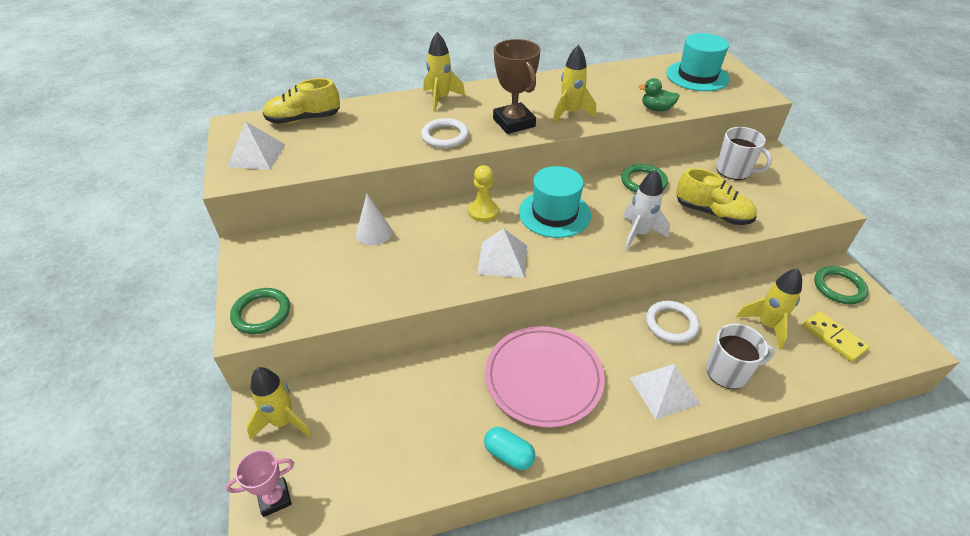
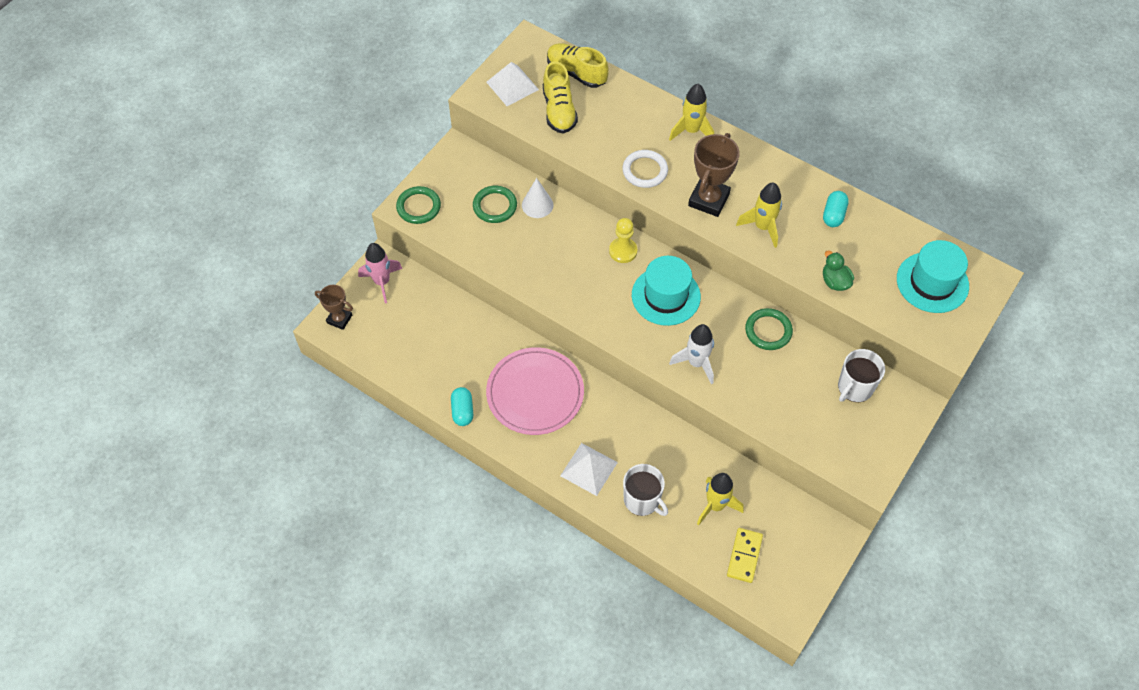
camera: 50 degrees right, 15 degrees up
pink trophy [226,450,294,517] -> brown trophy [315,285,353,330]
yellow rocket [246,367,311,440] -> pink rocket [358,243,402,303]
white pyramid [477,228,527,278] -> none
white ring [646,301,699,343] -> none
yellow shoe [676,168,757,225] -> yellow shoe moved to [543,61,578,134]
white mug [717,127,772,180] -> white mug turned 45 degrees clockwise [838,349,885,402]
green ring [814,266,869,304] -> green ring moved to [473,186,517,223]
none -> turquoise capsule [823,191,849,227]

